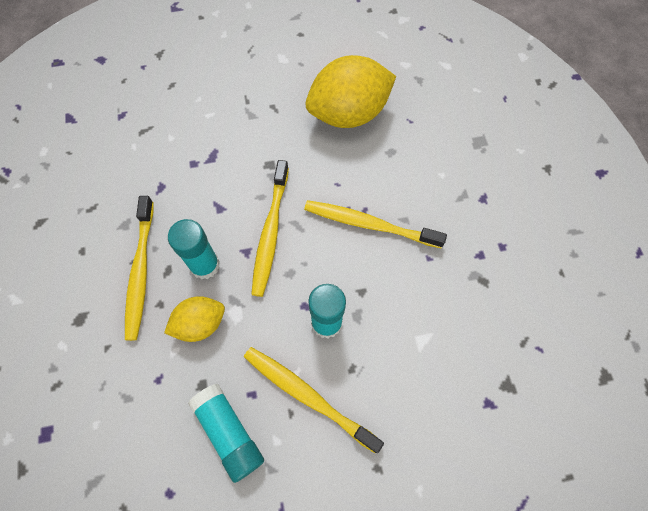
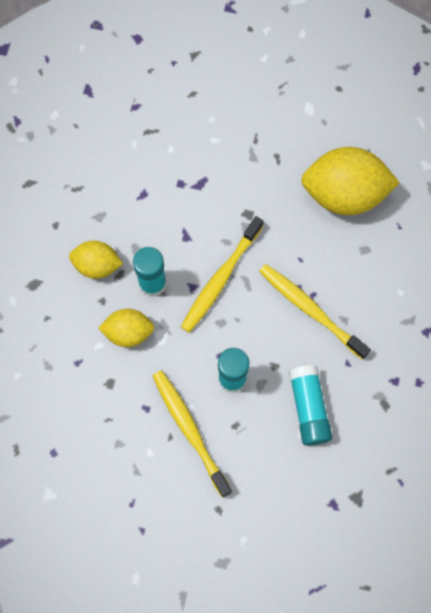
camera: 25 degrees right, 5 degrees up
yellow toothbrush [125,196,154,341] -> yellow lemon [69,241,123,279]
turquoise glue stick [188,383,264,483] -> turquoise glue stick moved to [289,365,332,446]

